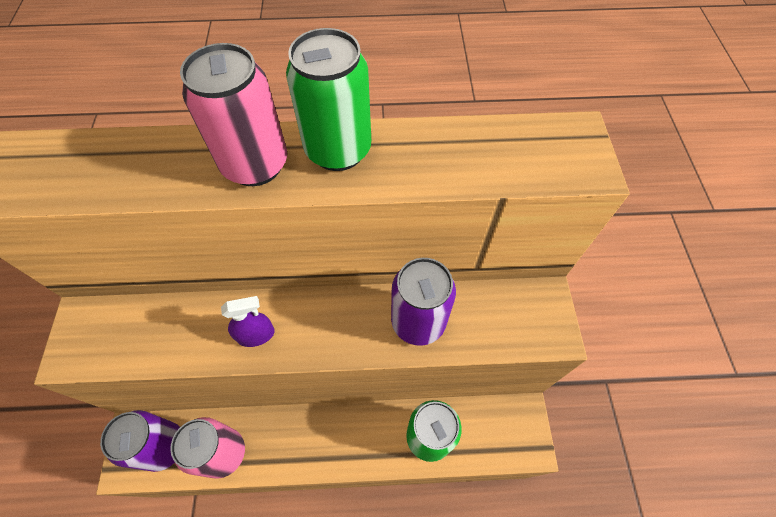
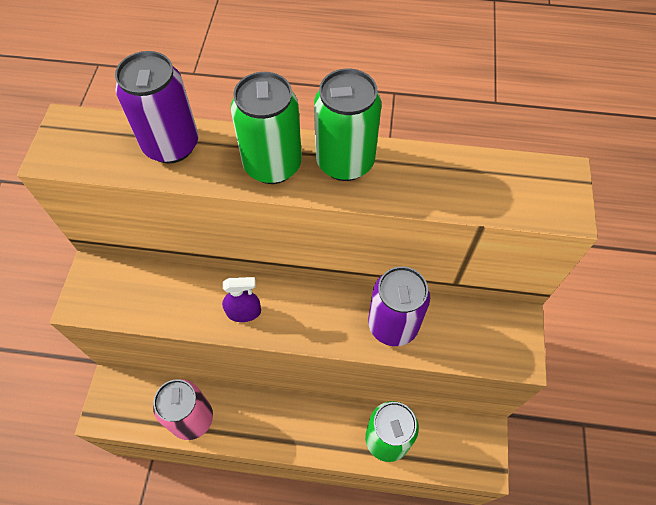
camera: 10 degrees right, 0 degrees up
purple can [100,410,180,472] -> purple can moved to [115,51,198,164]
pink can [180,43,287,186] -> green can [231,72,302,184]

